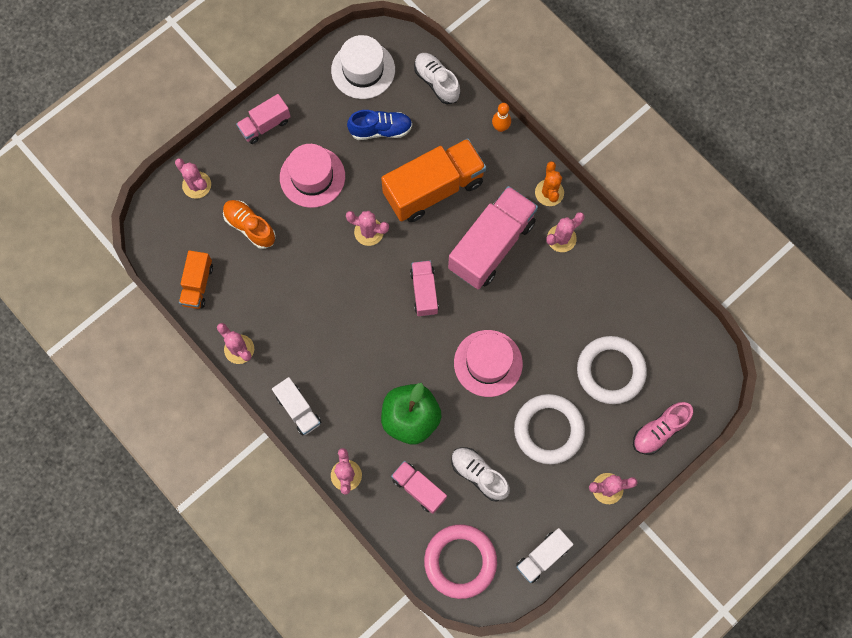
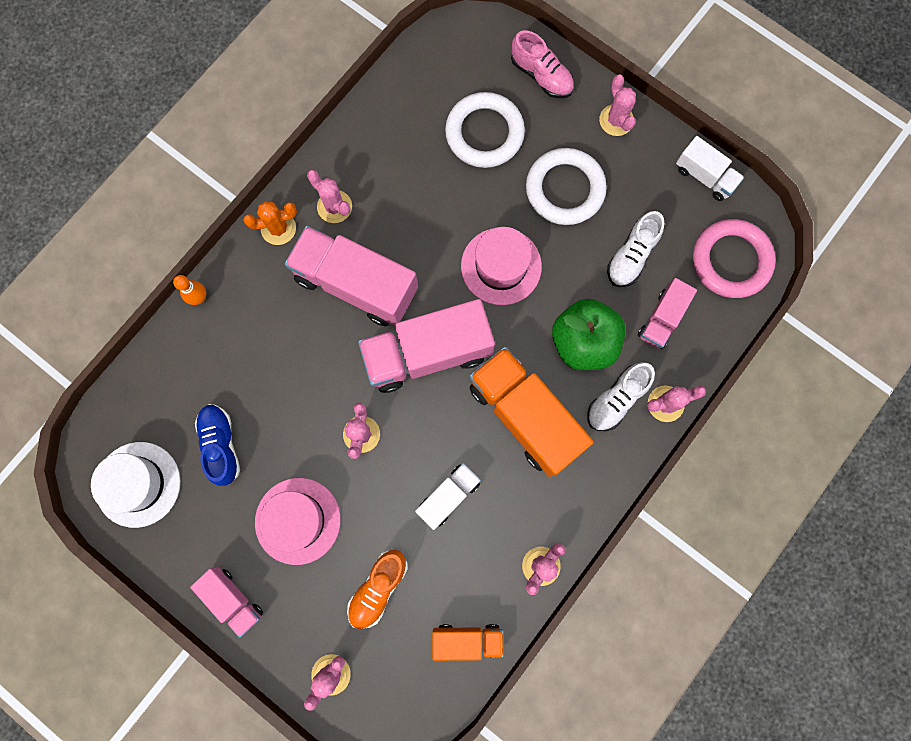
camera: 100 degrees left, 5 degrees up
white truck [272,377,321,436] -> white truck moved to [415,463,481,530]
orange truck [381,138,486,222] -> orange truck moved to [469,347,594,477]
pink truck [410,260,439,316] -> pink truck [358,299,495,393], size x1.89
white shoe [414,53,460,104] -> white shoe moved to [587,362,655,431]

